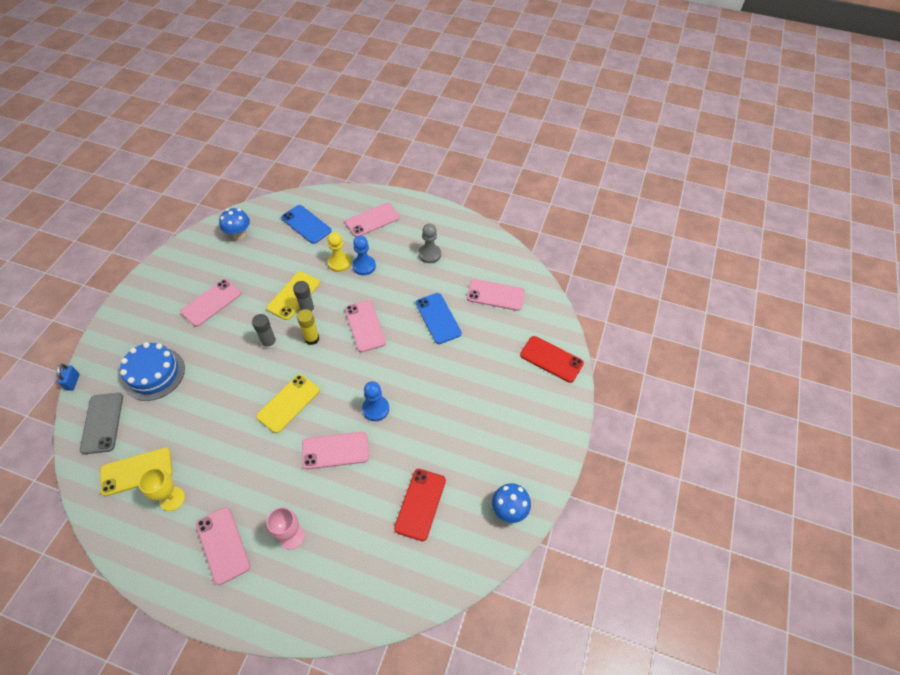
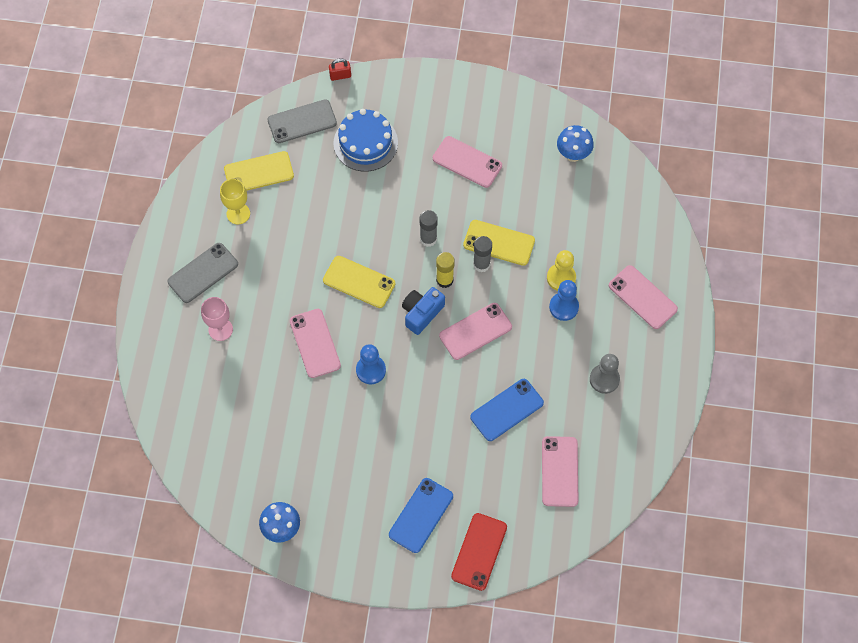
camera: 80 degrees right, 10 degrees up
blue padlock [56,364,80,391] -> red padlock [329,58,351,81]
yellow phone [100,448,172,496] -> yellow phone turned 75 degrees counterclockwise [224,151,294,191]
pink phone [196,507,250,585] -> grey phone [167,243,238,303]
blue phone [281,205,332,244] -> blue phone moved to [389,478,453,553]
red phone [394,469,446,541] -> none
none -> blue camera [402,287,445,335]

